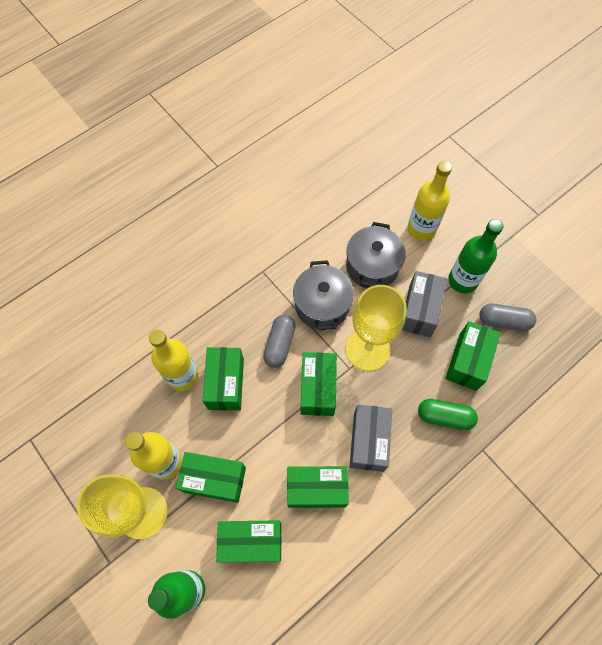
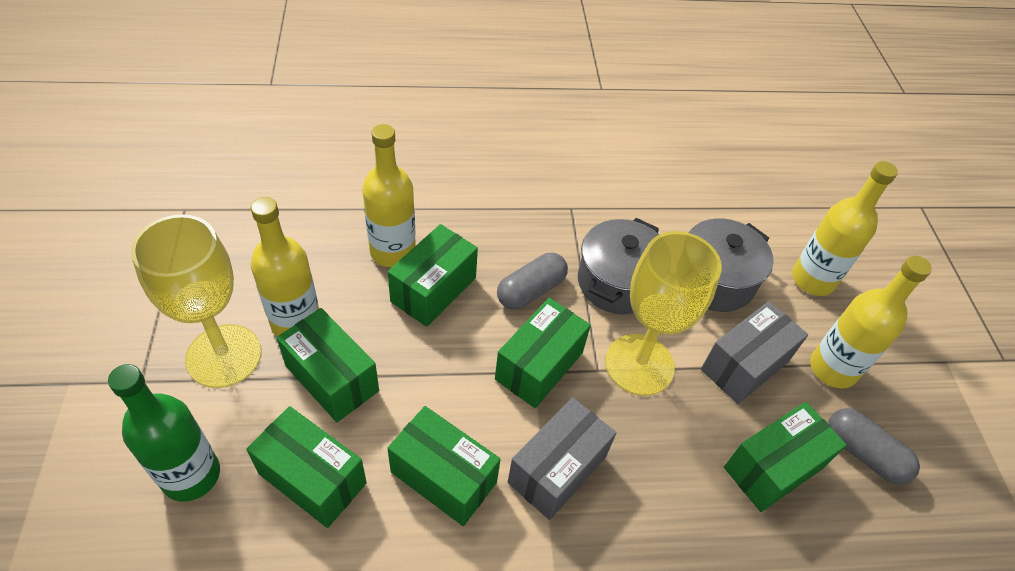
camera: 30 degrees right, 15 degrees down
green capsule [418,399,478,430] -> none
green bottle [448,219,503,294] -> yellow bottle [810,256,932,389]

